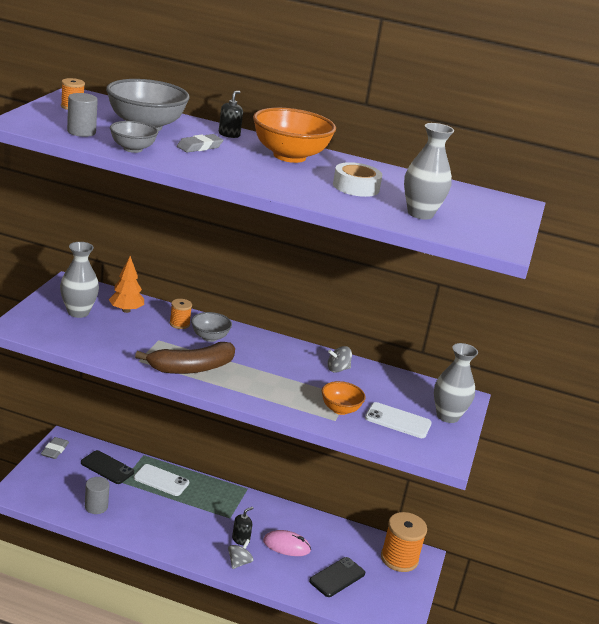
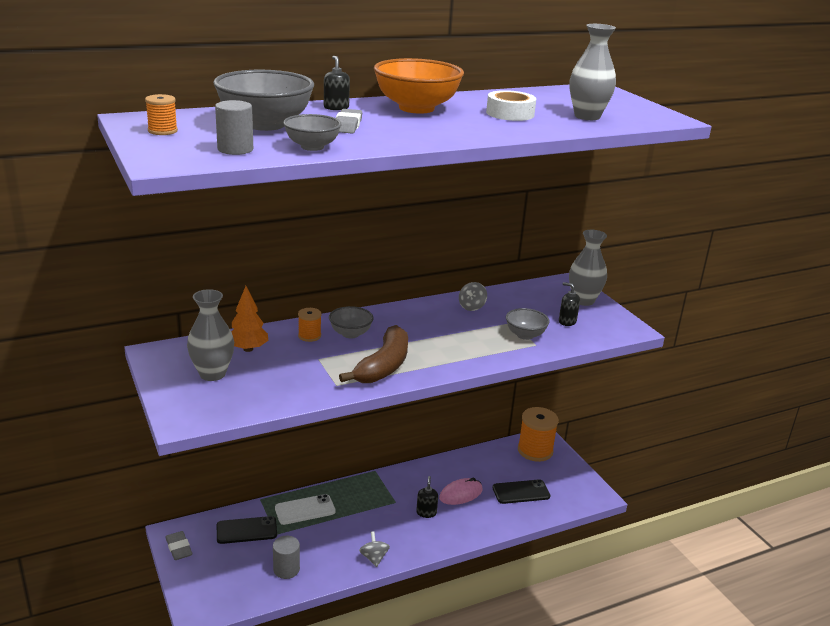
camera: 40 degrees left, 0 degrees up
grey spinning top [228,539,254,569] -> grey spinning top moved to [359,531,390,567]
black phone [309,557,365,597] -> black phone turned 75 degrees clockwise [492,479,551,504]
orange bowl [322,381,365,415] -> grey bowl [506,308,550,340]
white phone [365,402,432,438] -> black soap dispenser [559,282,580,326]

